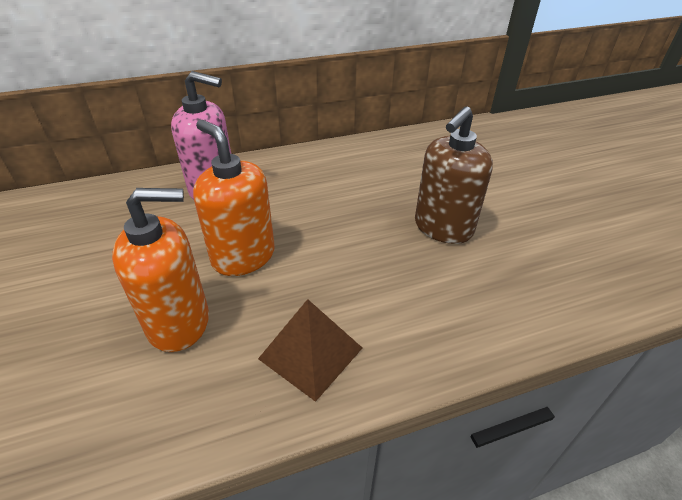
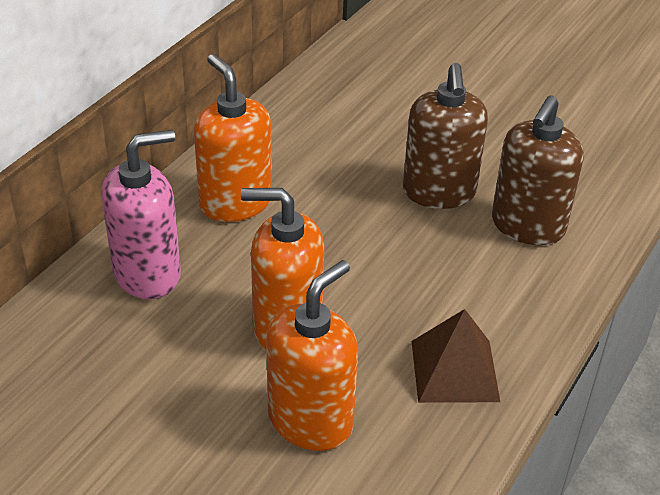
camera: 40 degrees left, 0 degrees up
none -> orange soap dispenser [194,54,272,222]
none -> brown soap dispenser [492,95,584,245]

